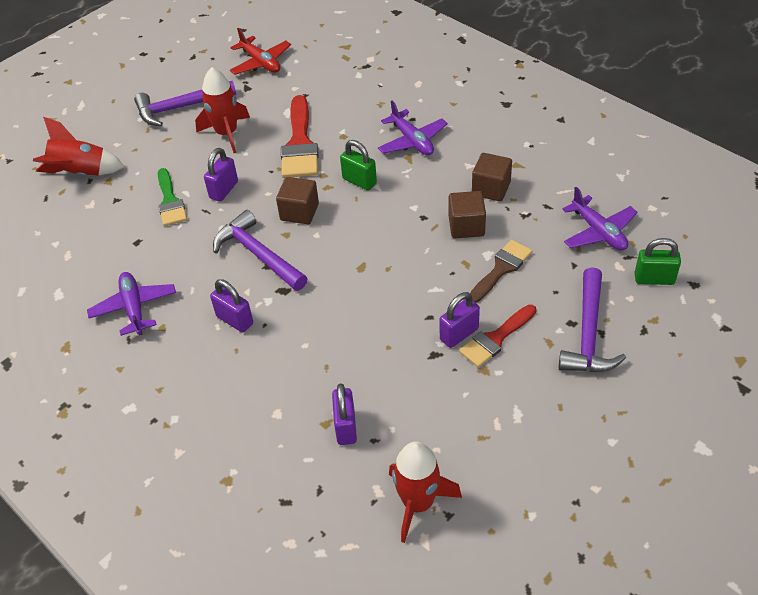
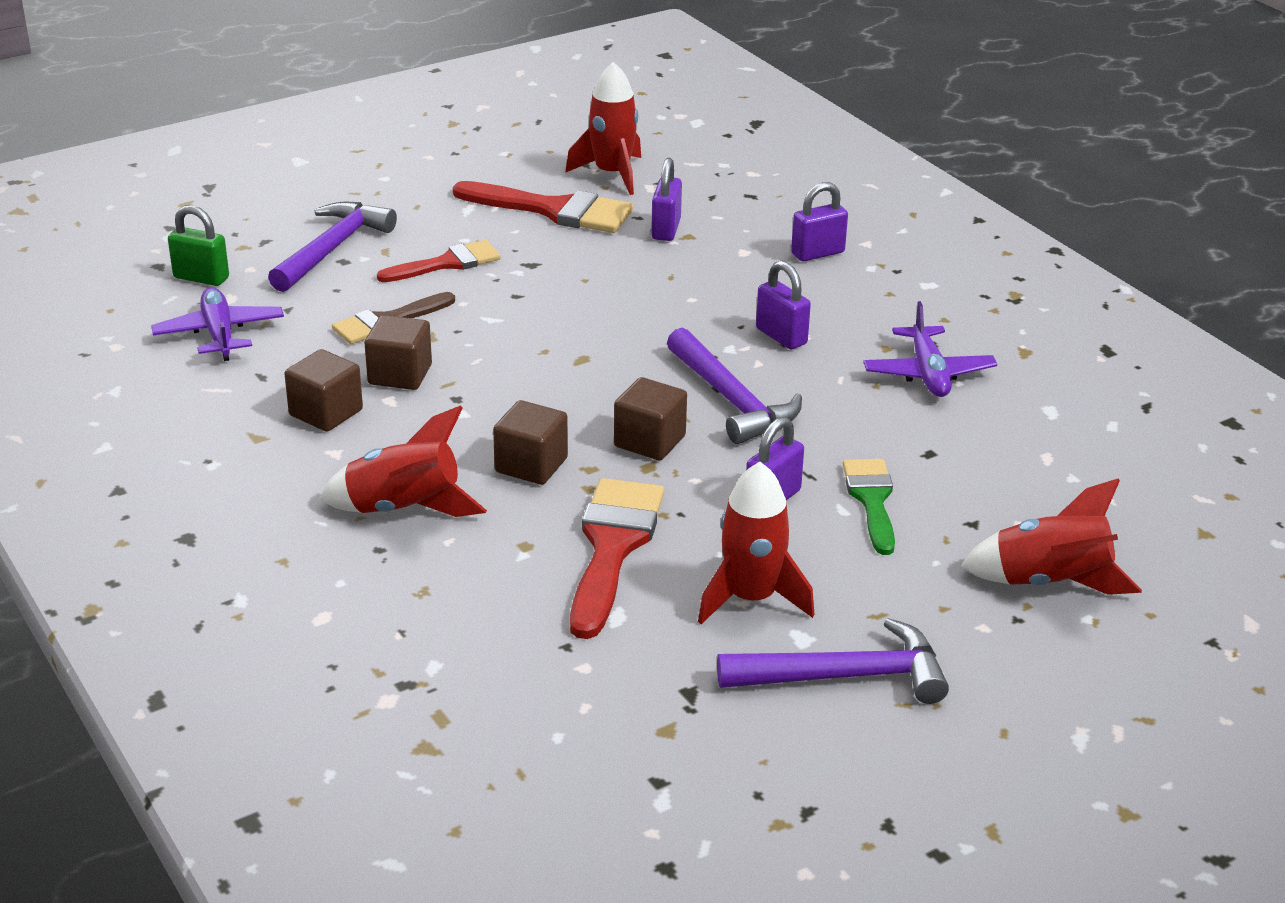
camera: 170 degrees left, 15 degrees down
red plane [230,28,291,75] -> none
green padlock [340,140,377,190] -> brown cube [493,400,568,485]
purple plane [378,100,448,155] -> red rocket [319,405,487,517]
purple padlock [440,292,480,348] -> purple padlock moved to [791,182,848,261]
none -> red brush [453,181,633,233]

